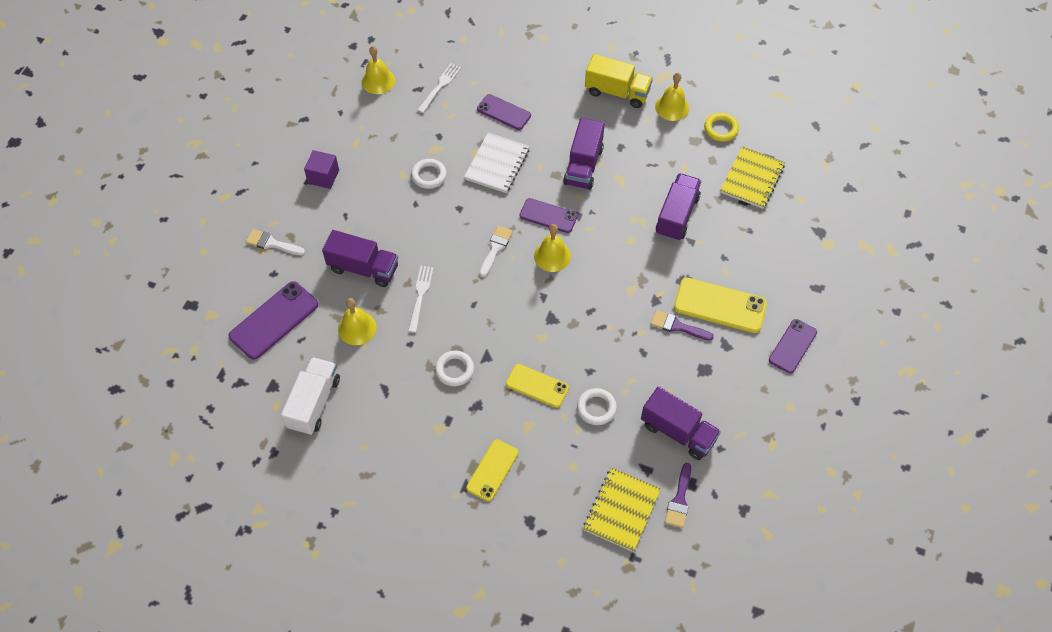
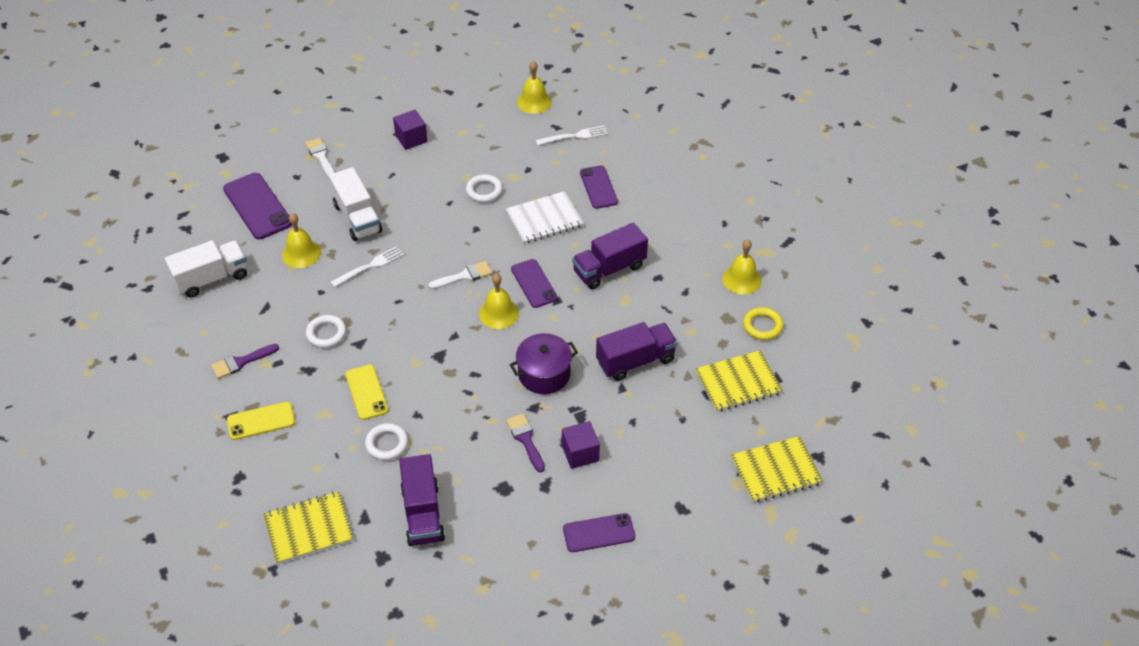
camera: 45 degrees right, 10 degrees down
purple phone [229,281,318,360] -> purple phone turned 60 degrees clockwise [223,173,292,239]
purple truck [322,230,398,287] -> white truck [329,167,382,241]
yellow truck [585,54,653,108] -> none
purple brush [665,463,691,528] -> purple brush moved to [211,344,279,379]
yellow phone [674,277,767,333] -> purple cube [562,421,600,469]
none -> purple pot [510,333,578,394]
none -> yellow notebook [731,436,823,503]

